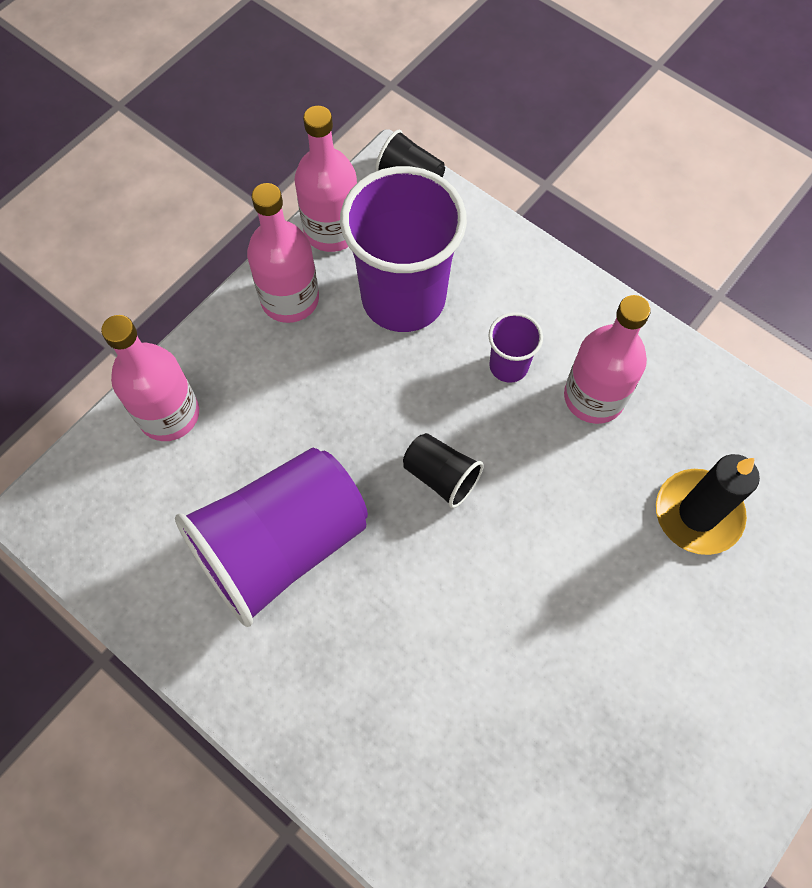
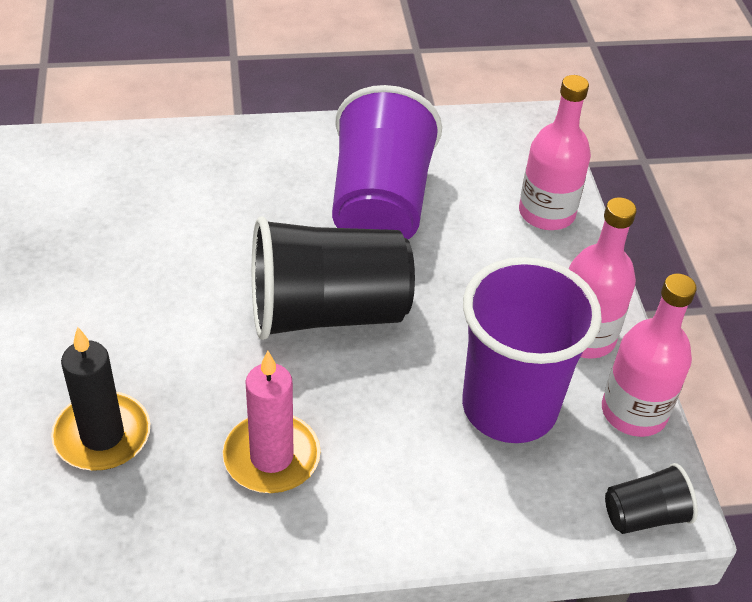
camera: 130 degrees right, 20 degrees down
black cup [403,433,484,508] -> black cup [252,216,415,340], size x2.21
purple cup [488,312,543,383] -> none
pink bottle [564,295,651,424] -> pink candle [222,351,321,493]

